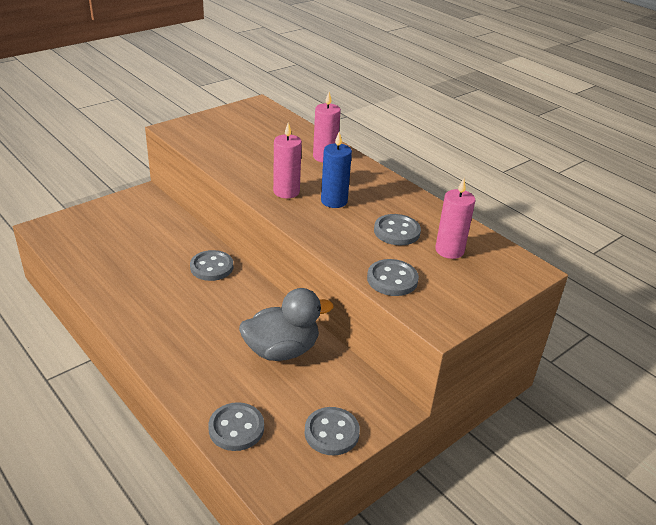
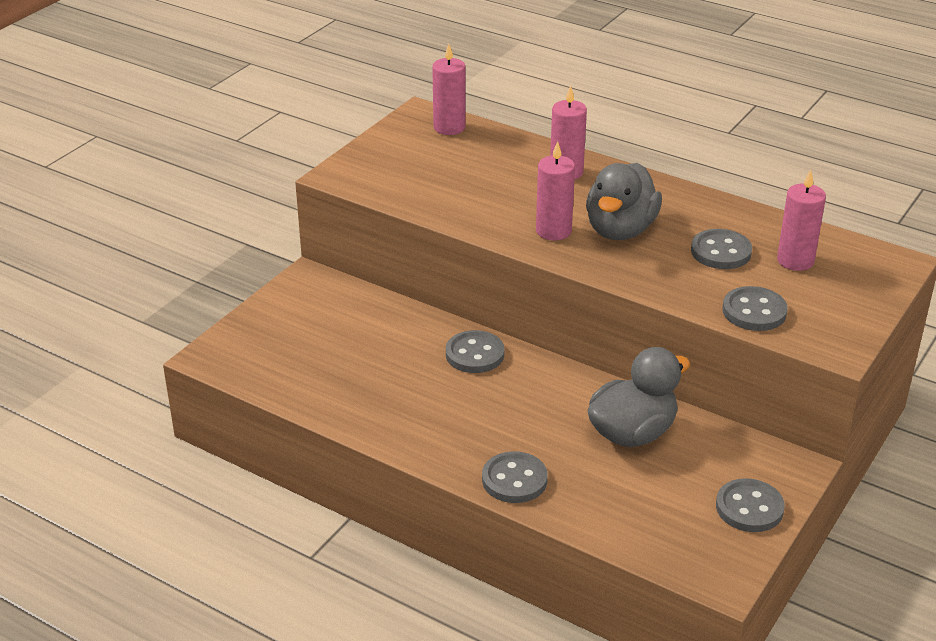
camera: 15 degrees left, 0 degrees up
grey button [208,402,264,451] -> grey button moved to [482,451,548,503]
blue candle [321,132,352,208] -> grey duck [586,163,662,240]
none -> pink candle [432,44,466,135]

